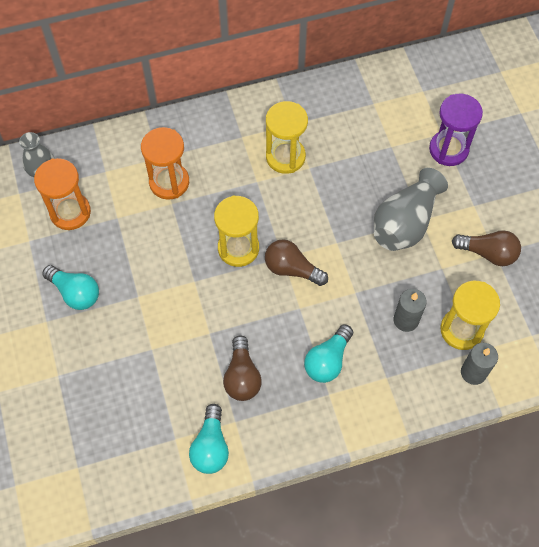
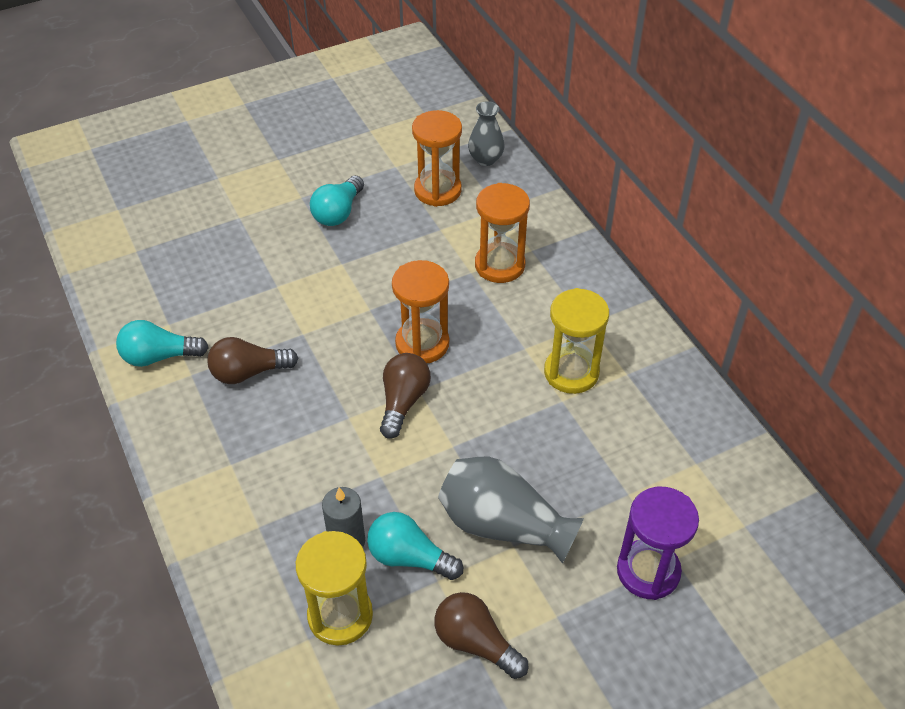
camera: 80 degrees right, 15 degrees down
yellow hourglass [214,195,259,267] -> orange hourglass [392,260,449,363]
turquoise light bulb [304,325,353,383] -> turquoise light bulb moved to [367,512,463,580]
brown light bulb [452,230,521,266] -> brown light bulb turned 120 degrees clockwise [434,592,528,679]
grey candle [461,343,498,385] -> none

